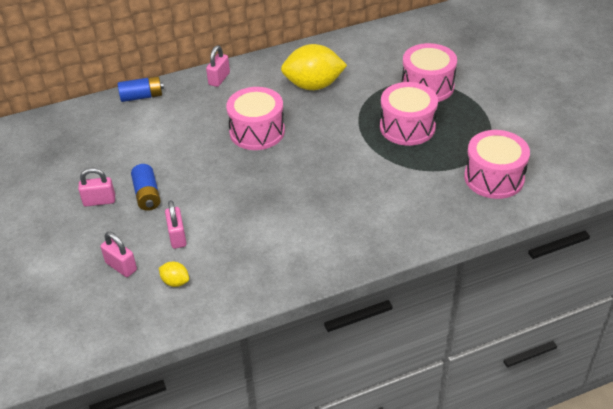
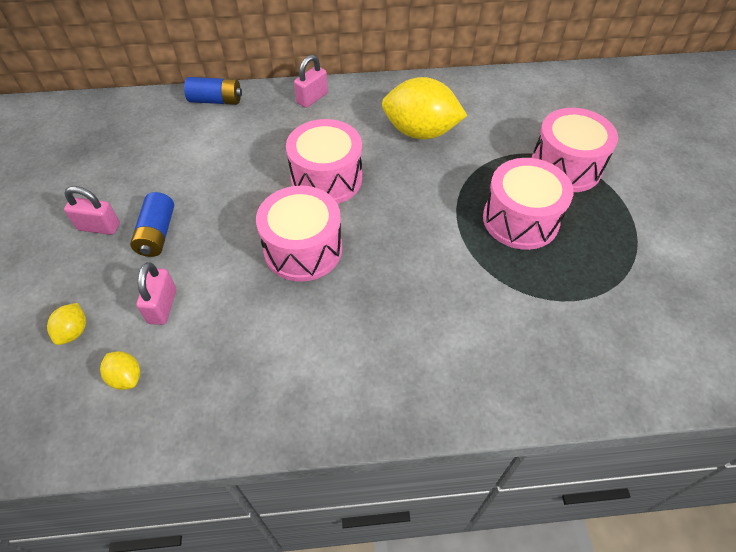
camera: 15 degrees right, 10 degrees up
pink padlock [101,232,137,277] -> yellow lemon [47,303,86,345]
pink drum [464,130,530,199] -> pink drum moved to [256,186,342,282]

